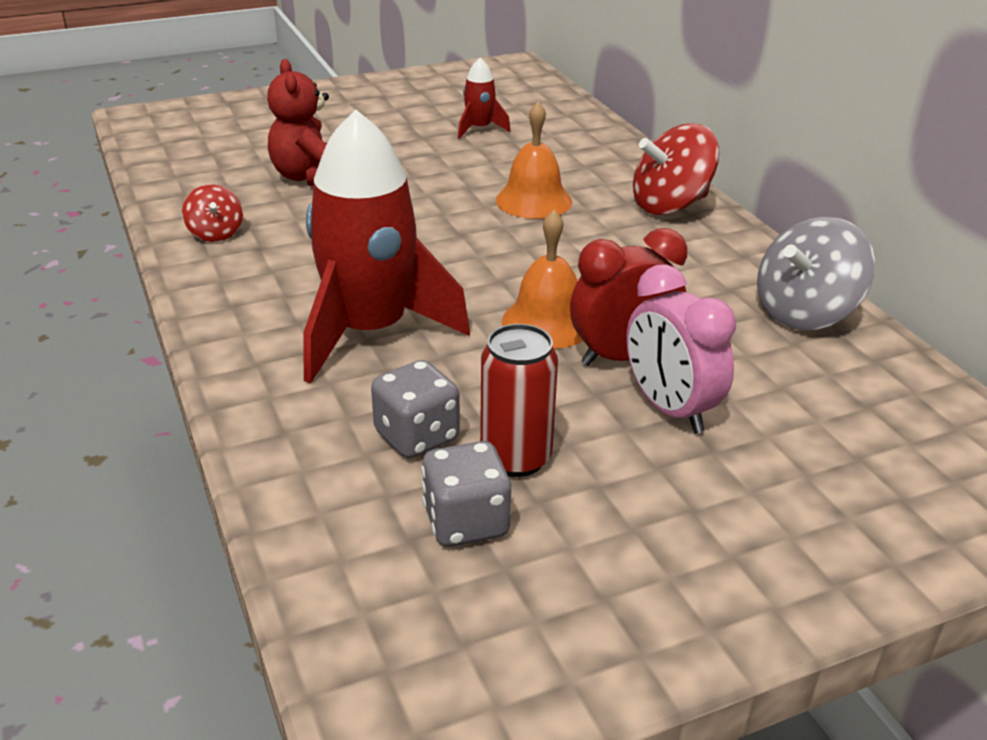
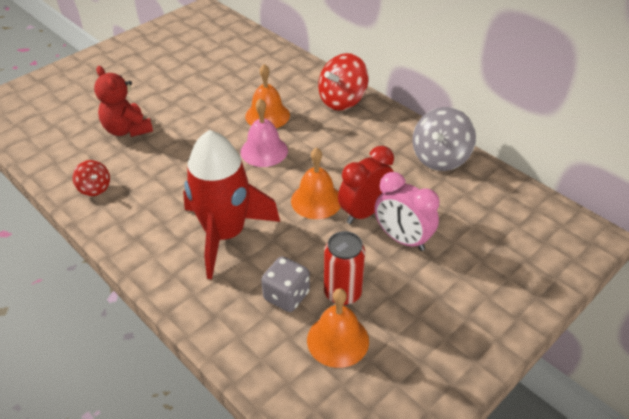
camera: 20 degrees left, 10 degrees up
grey dice [421,441,511,547] -> orange bell [307,288,369,368]
red rocket [458,58,511,139] -> none
none -> pink bell [241,99,288,167]

